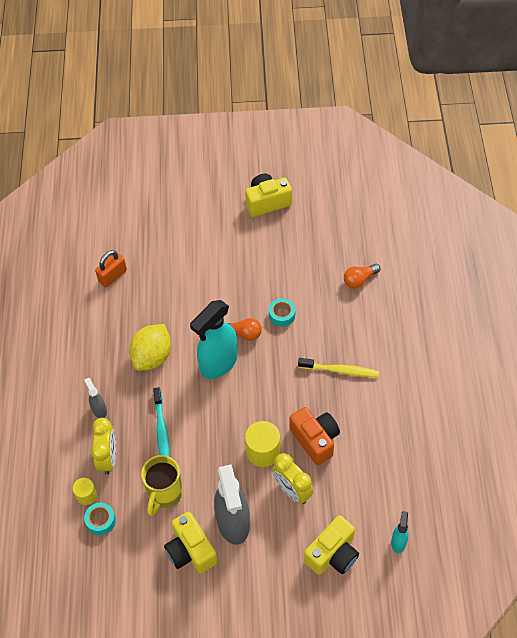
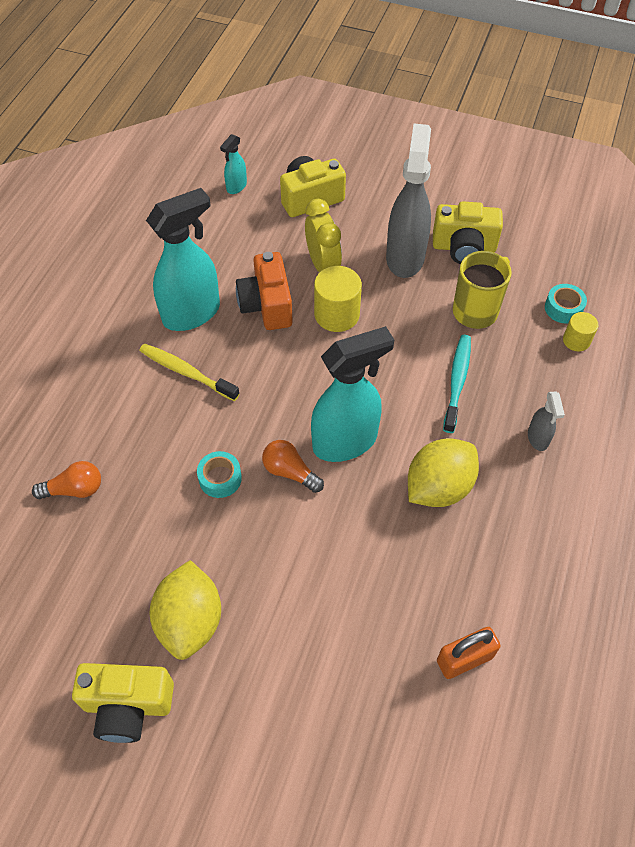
camera: 160 degrees left, 0 degrees up
yellow clock [91,418,116,475] -> none
yellow camera [164,511,218,574] -> yellow camera turned 105 degrees clockwise [433,201,503,264]
none -> turquoise spray bottle [146,188,220,331]
none -> yellow lemon [150,560,221,660]

